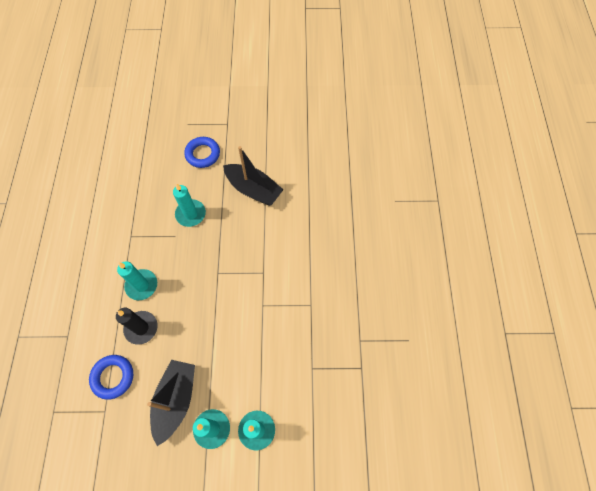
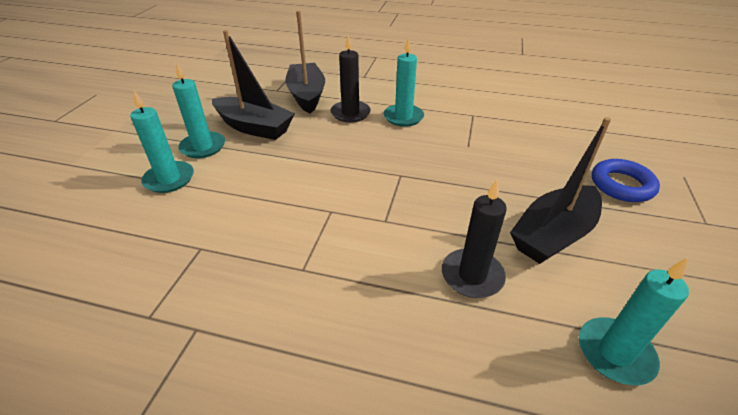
camera: 105 degrees right, 25 degrees down
blue ring [89,355,133,400] -> black boat [285,11,325,113]
turquoise candle [173,183,206,227] -> turquoise candle moved to [579,257,689,385]
none -> black candle [442,180,507,298]

